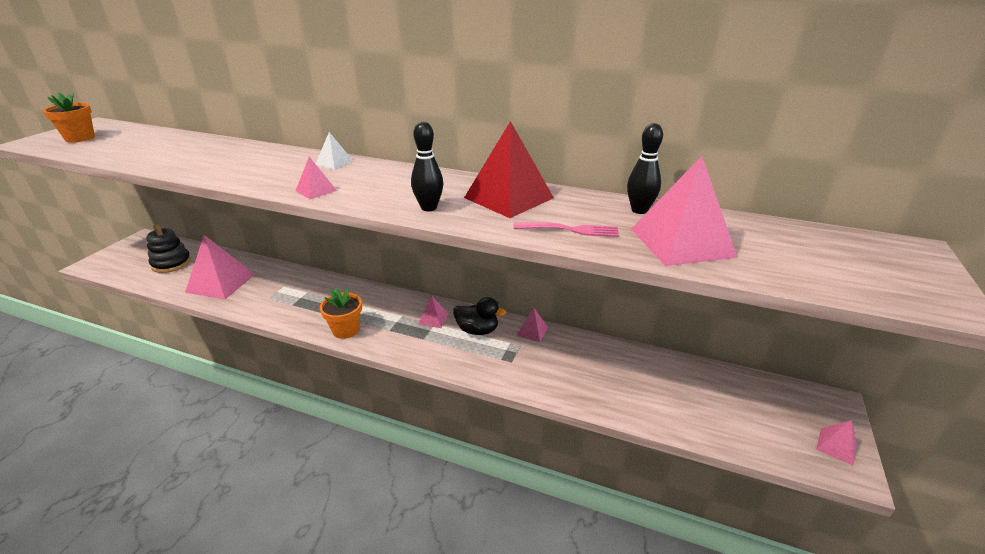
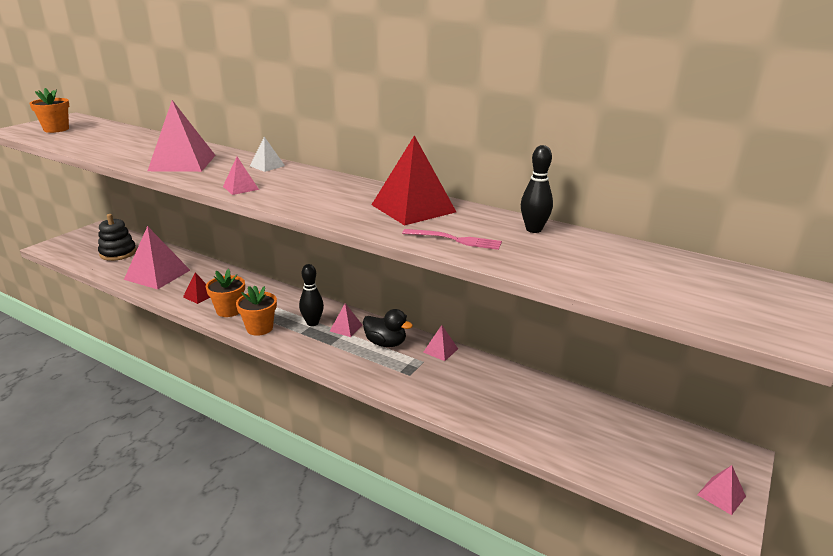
camera: 10 degrees right, 5 degrees down
black bowling pin [411,121,443,211] -> black bowling pin moved to [299,264,324,326]
pink pyramid [631,156,738,266] -> pink pyramid moved to [148,100,216,172]
none -> red pyramid [183,272,210,304]
none -> orange flower pot [206,269,245,317]

